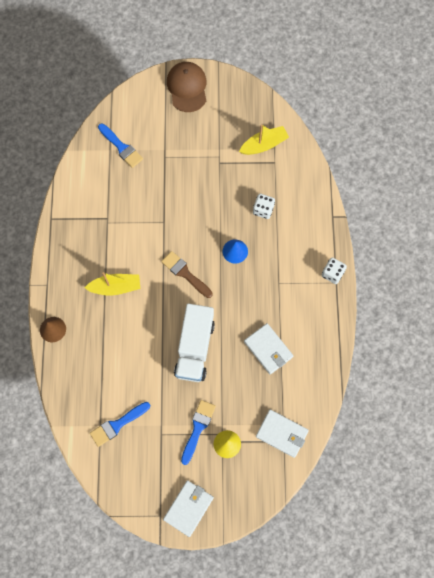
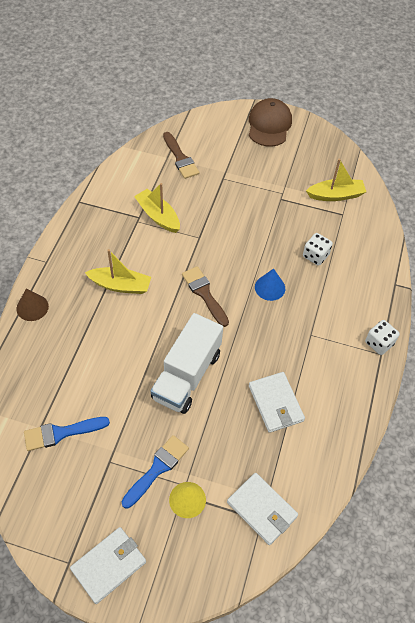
camera: 15 degrees right, 15 degrees down
blue brush [98,123,143,168] -> brown brush [163,132,199,179]
none -> yellow boat [134,183,180,233]

